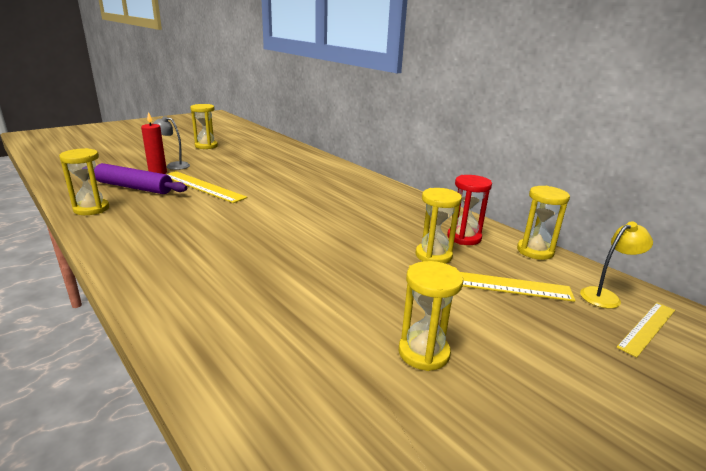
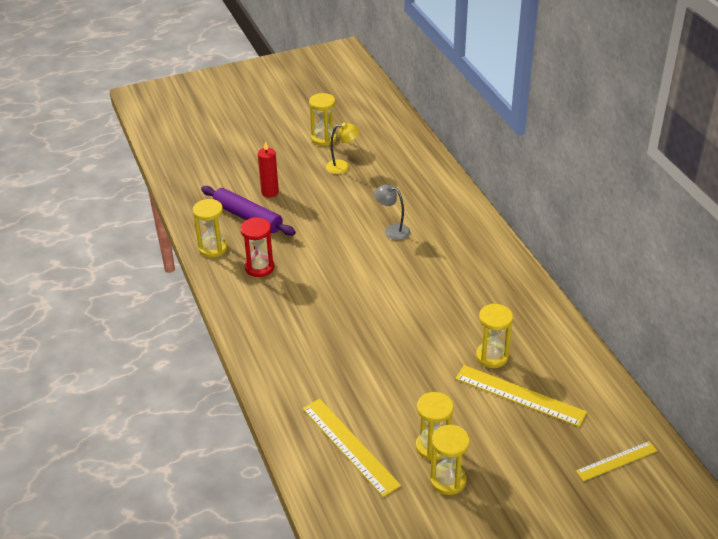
camera: 20 degrees right, 15 degrees up
grey lamp [153,116,190,170] -> grey lamp moved to [374,184,410,240]
yellow ruler [167,171,248,203] -> yellow ruler moved to [302,399,401,497]
red hourglass [447,175,492,245] -> red hourglass moved to [240,217,275,277]
yellow hourglass [517,186,570,260] -> yellow hourglass moved to [430,425,470,495]
yellow lamp [580,222,653,309] -> yellow lamp moved to [326,123,360,174]

